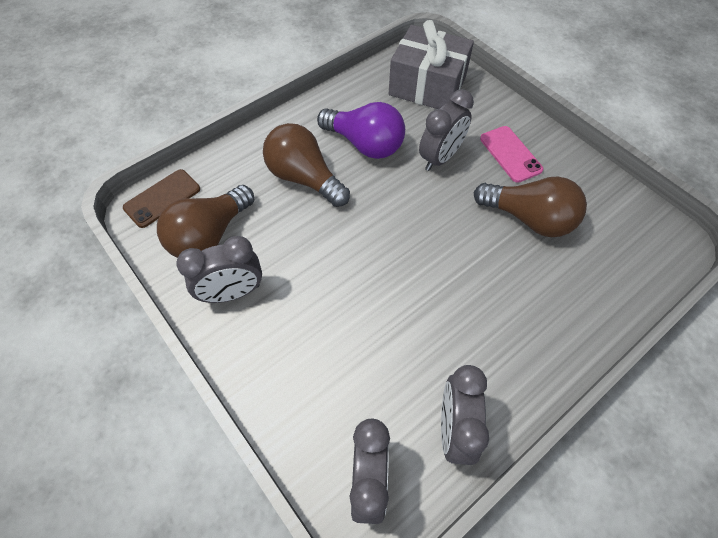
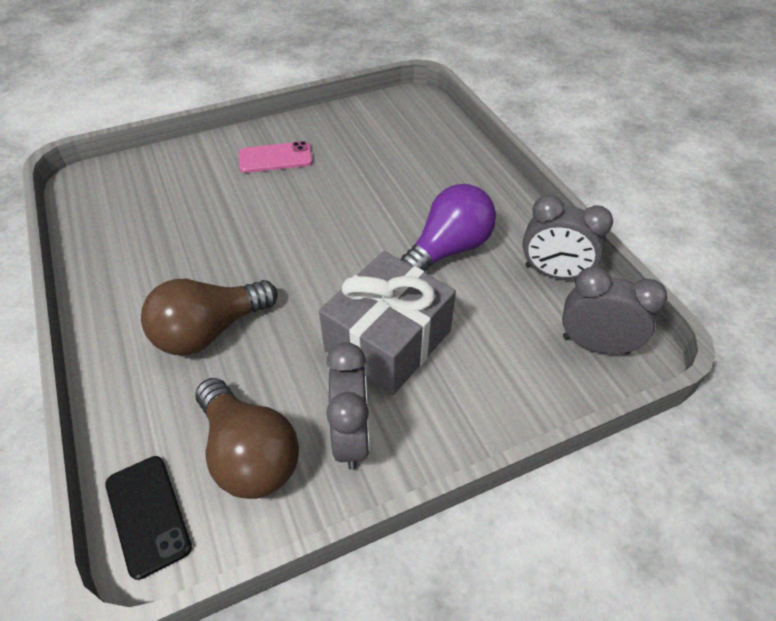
camera: 75 degrees left, 10 degrees down
brown phone [123,169,200,228] -> black phone [105,456,192,580]
purple light bulb [317,102,405,159] -> purple light bulb moved to [400,184,496,271]
grey gift [389,20,474,109] -> grey gift moved to [319,251,456,395]
grey clock [419,89,474,171] -> none
brown light bulb [474,176,587,237] -> none

